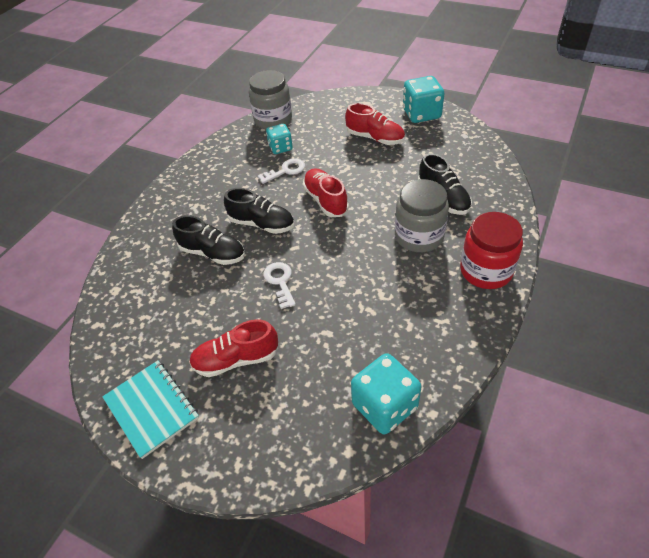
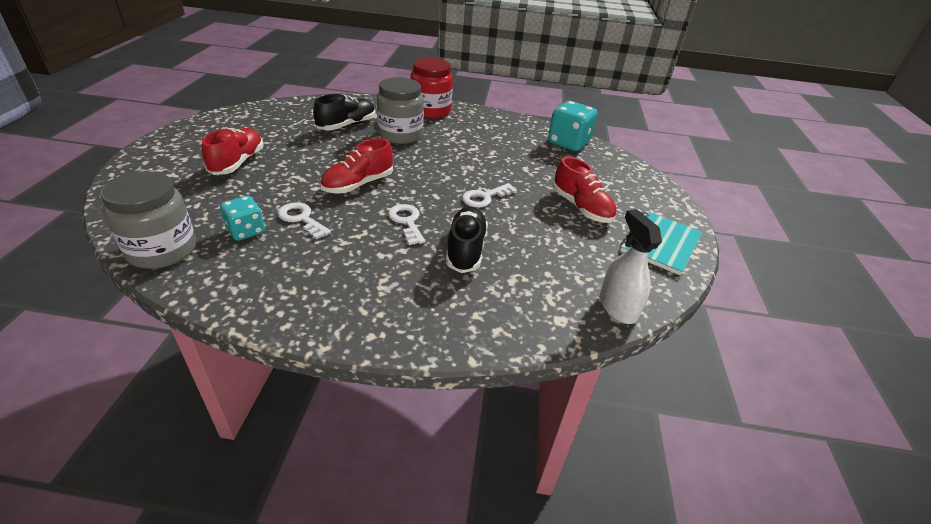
camera: 115 degrees left, 10 degrees down
black shoe [224,188,294,234] -> white key [388,204,425,245]
turquoise dice [403,76,444,123] -> none
none -> white spray bottle [600,209,662,324]

